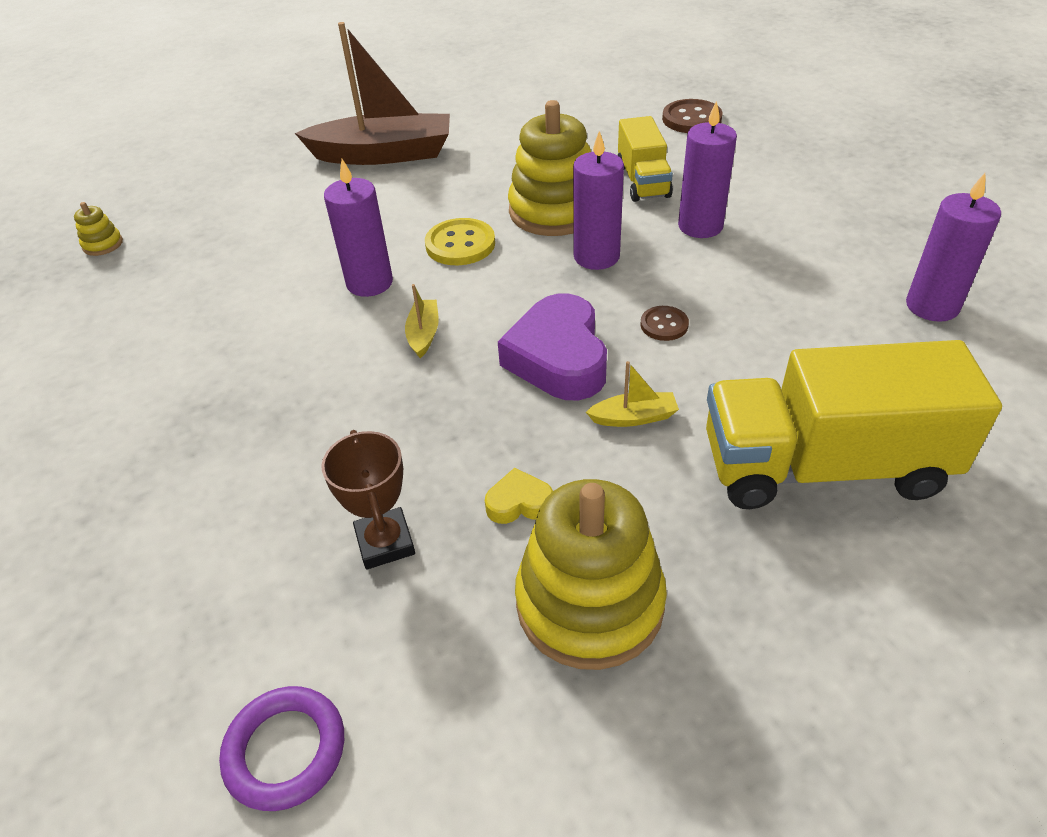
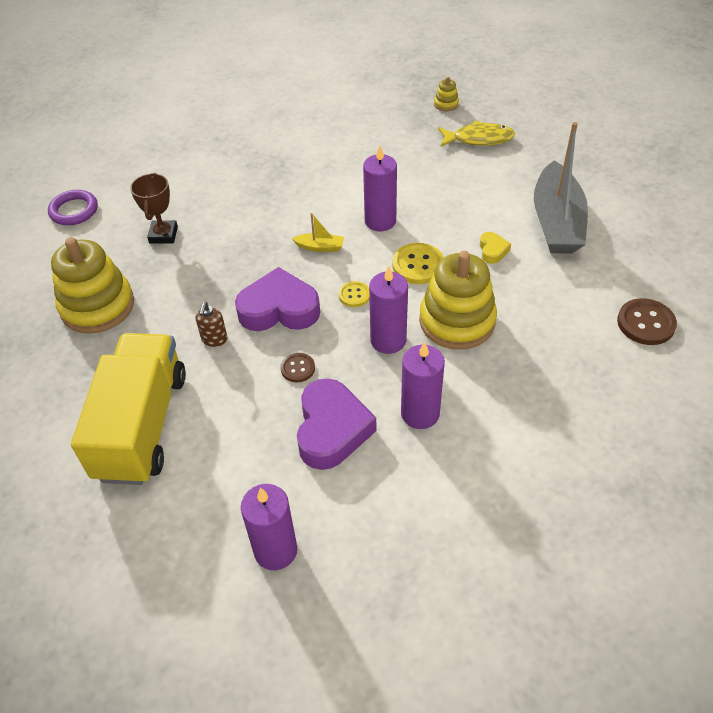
camera: 95 degrees right, 5 degrees up
brown boat [295,22,450,165] -> grey boat [534,122,588,254]
brown trophy [321,430,415,569] -> brown trophy turned 75 degrees counterclockwise [130,173,178,244]
yellow heart [485,468,553,524] -> yellow heart moved to [480,232,511,264]
yellow boat [586,361,679,427] -> brown soap dispenser [196,302,228,347]
yellow truck [618,116,673,202] -> none
brown button [662,99,723,133] -> brown button moved to [617,298,677,345]
none -> purple heart [297,378,377,470]
none -> yellow button [338,281,370,307]
none -> yellow fish [438,121,515,146]

